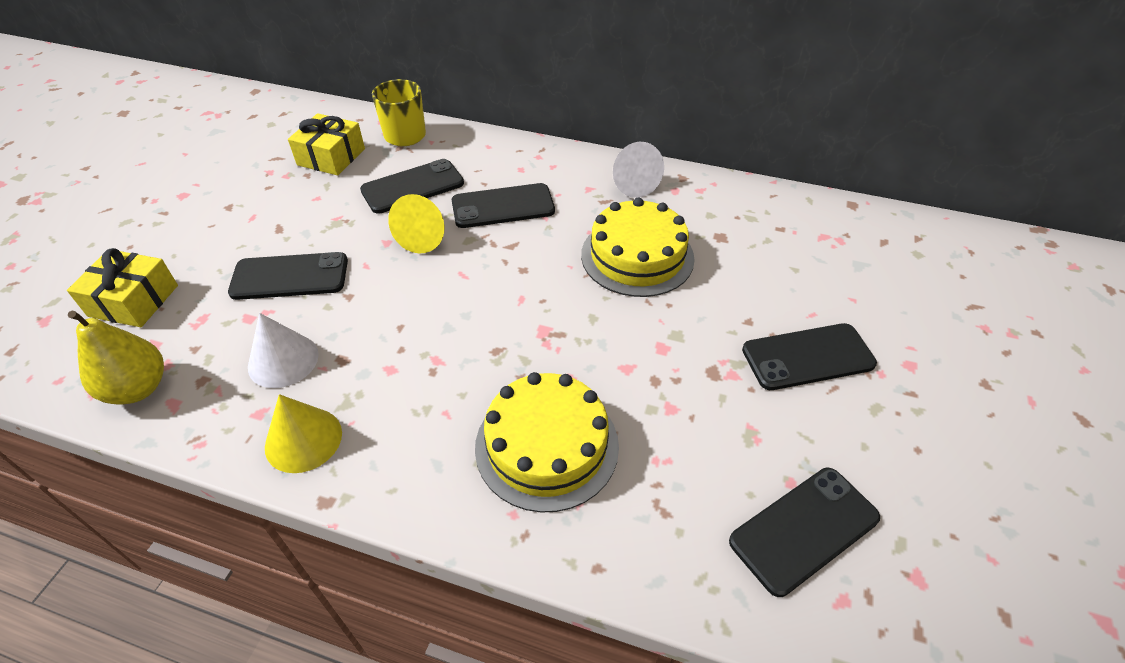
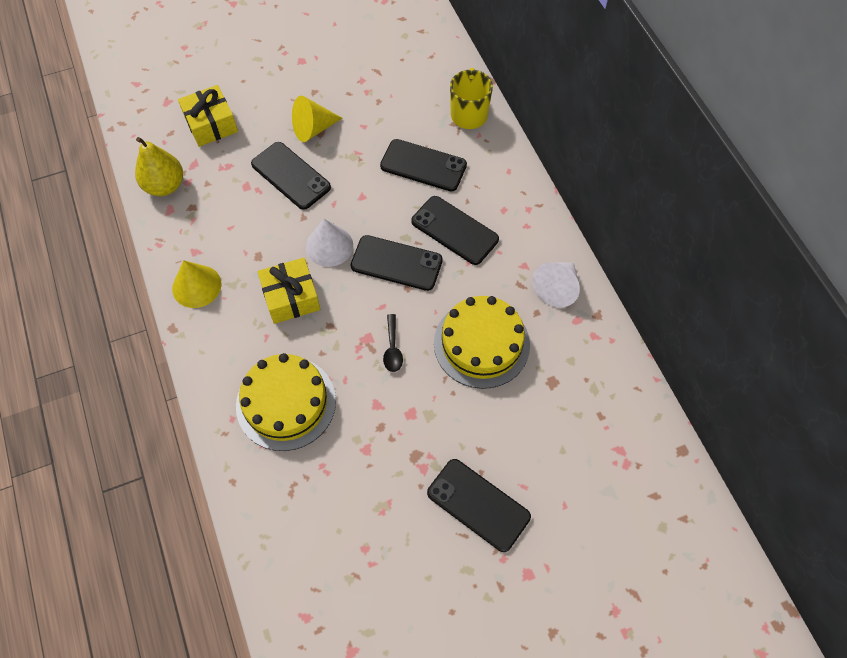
camera: 50 degrees right, 15 degrees up
white cone [248,313,319,388] -> white cone moved to [306,219,353,267]
yellow gift [288,113,365,175] -> yellow gift moved to [257,258,320,324]
yellow cone [388,194,444,253] -> yellow cone moved to [292,96,342,142]
black phone [729,468,880,597] -> black phone moved to [351,235,443,291]
none -> black spoon [383,314,403,372]

